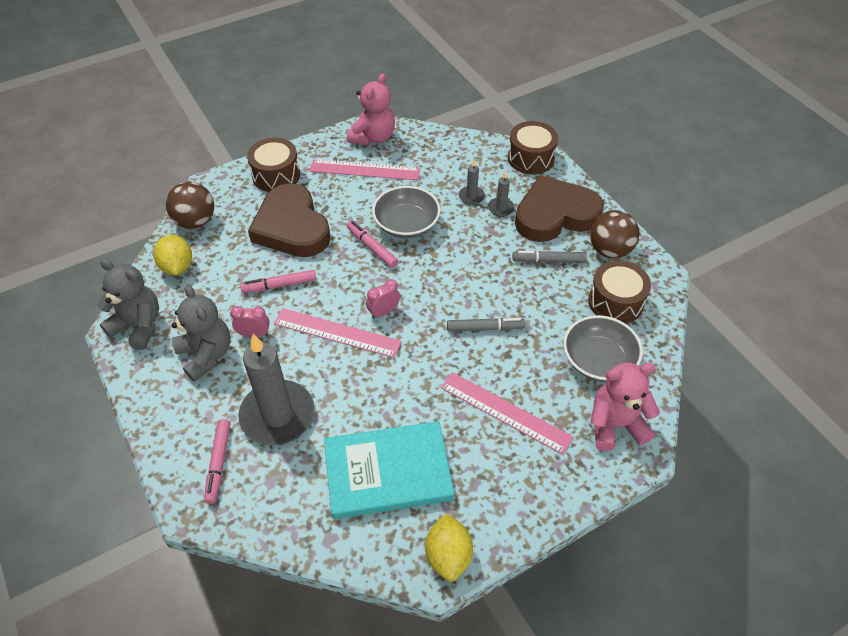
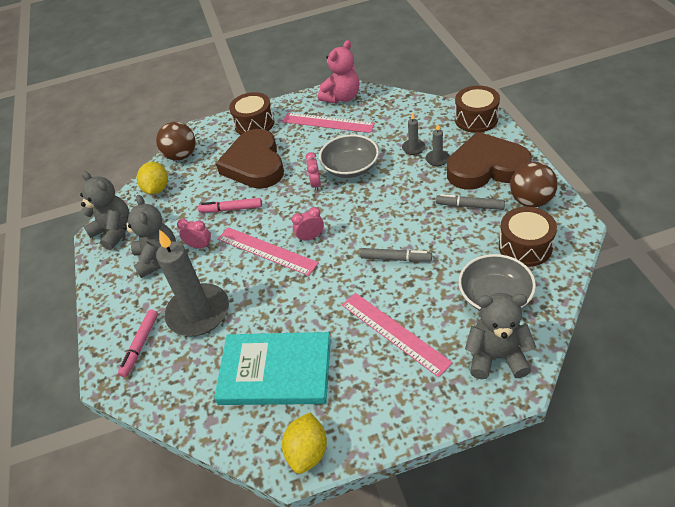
camera: 20 degrees right, 5 degrees down
pink marker [347,221,398,268] -> pink clock [305,152,321,191]
pink teddy bear [590,363,660,451] -> grey teddy bear [465,293,536,379]

